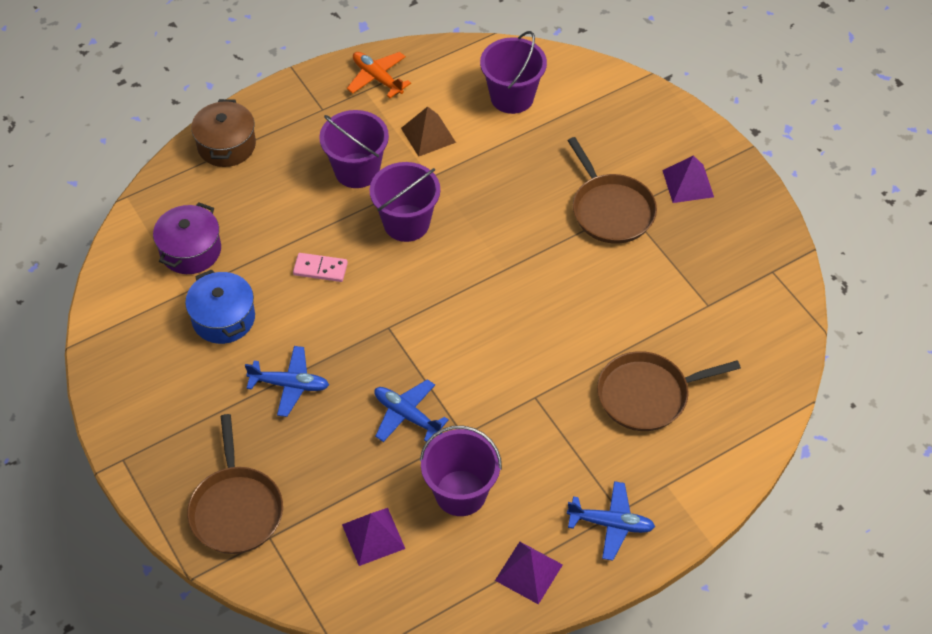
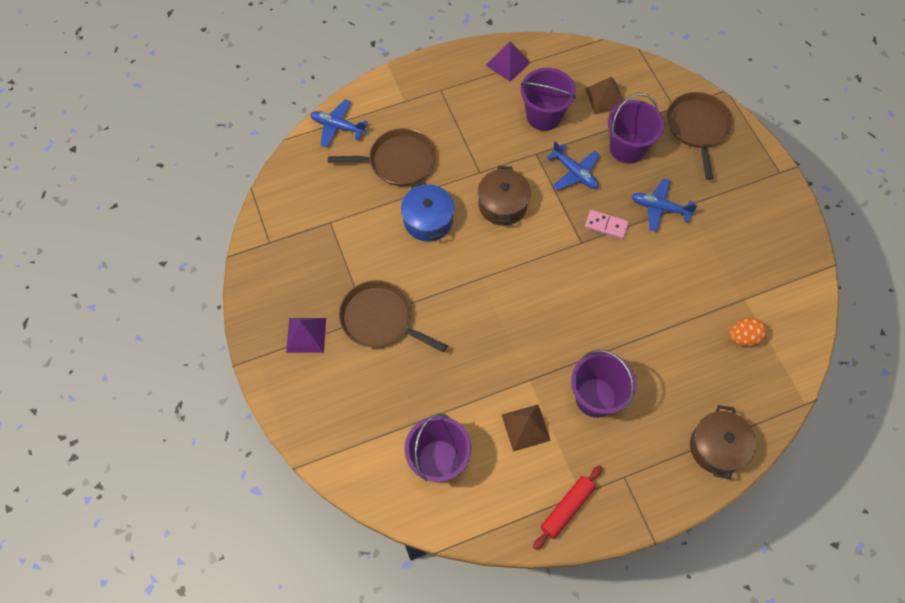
camera: 170 degrees left, 10 degrees up
purple pot [153,202,221,274] -> orange egg [729,318,767,346]
blue pot [185,269,255,344] -> blue pot moved to [401,181,454,242]
pink domino [293,253,348,282] -> pink domino moved to [585,210,629,239]
purple pyramid [342,508,405,566] -> brown pyramid [585,76,623,114]
orange plane [347,52,411,98] -> red rolling pin [533,465,602,550]
purple bucket [370,162,440,242] -> purple bucket moved to [608,93,664,164]
blue plane [567,481,655,561] -> blue plane moved to [310,99,368,147]
brown pan [568,137,657,244] -> brown pan turned 45 degrees counterclockwise [339,280,447,353]
none -> brown pot [478,166,531,226]

